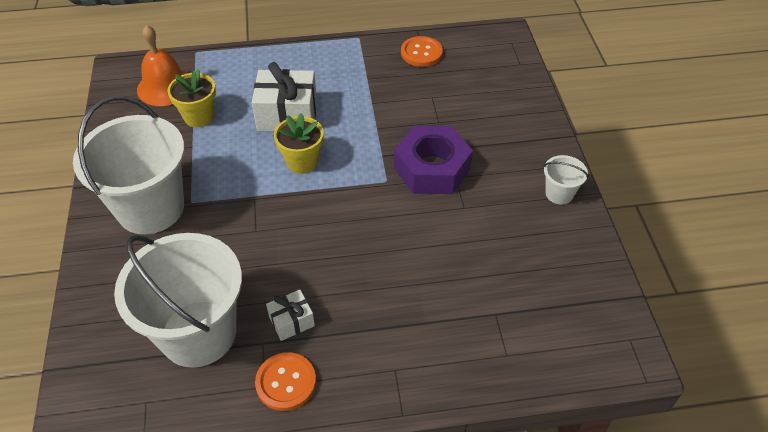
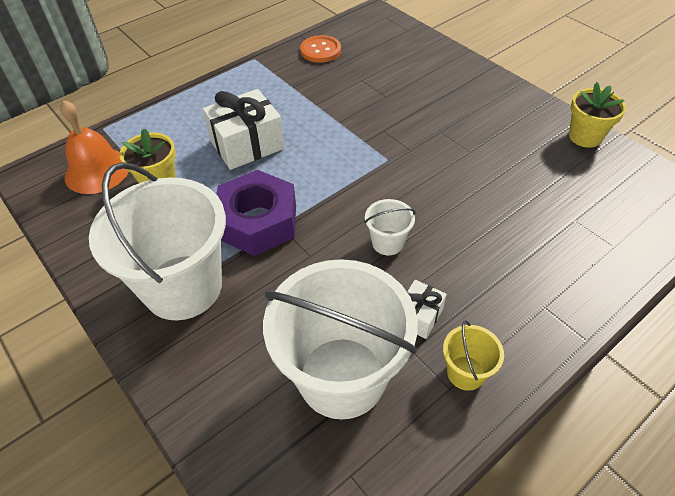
camera: 30 degrees left, 0 degrees up
orange button [255,352,316,411] -> yellow bucket [443,320,504,391]
yellow flower pot [274,113,324,174] -> yellow flower pot moved to [569,82,626,148]
purple nut [394,126,473,194] -> purple nut moved to [216,170,296,256]
white bucket [543,155,588,205] -> white bucket moved to [364,199,416,255]

